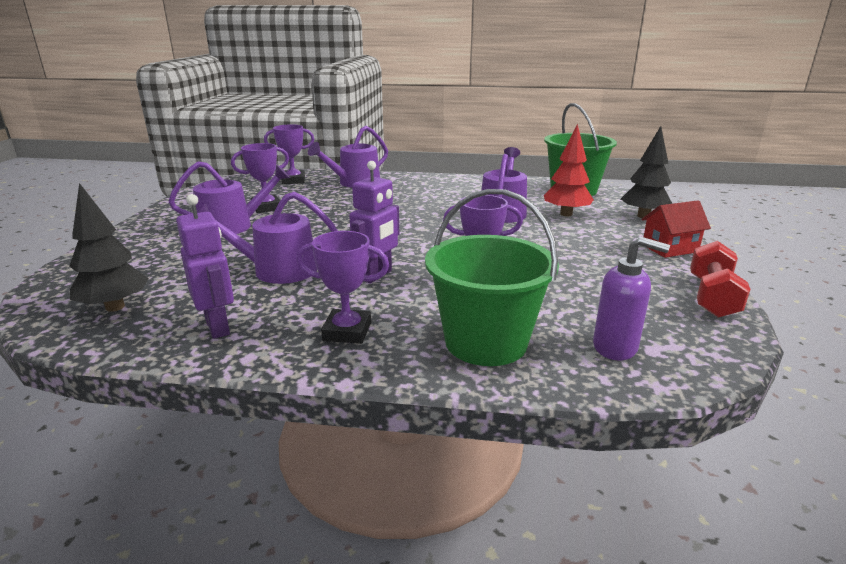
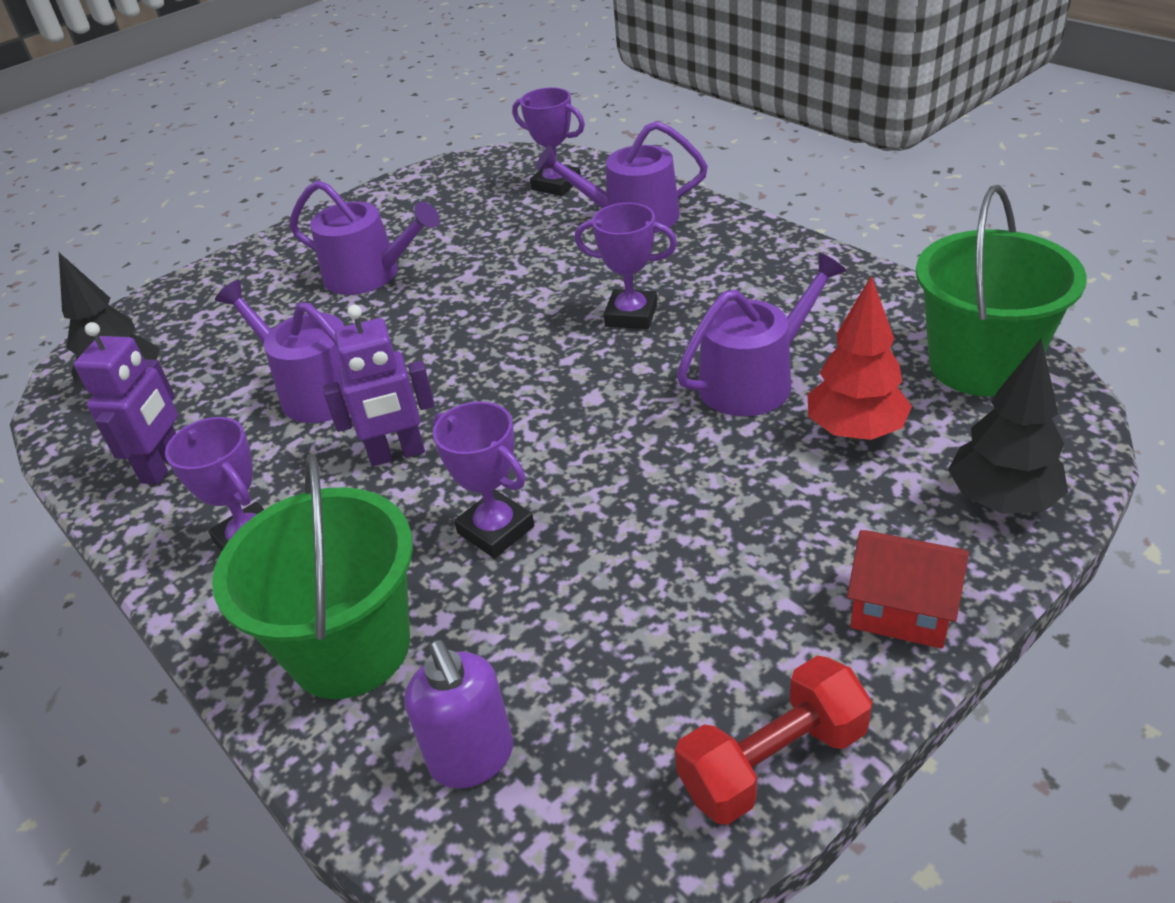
camera: 45 degrees right, 15 degrees up
purple trophy [231,143,289,213] -> purple trophy moved to [575,203,677,329]

